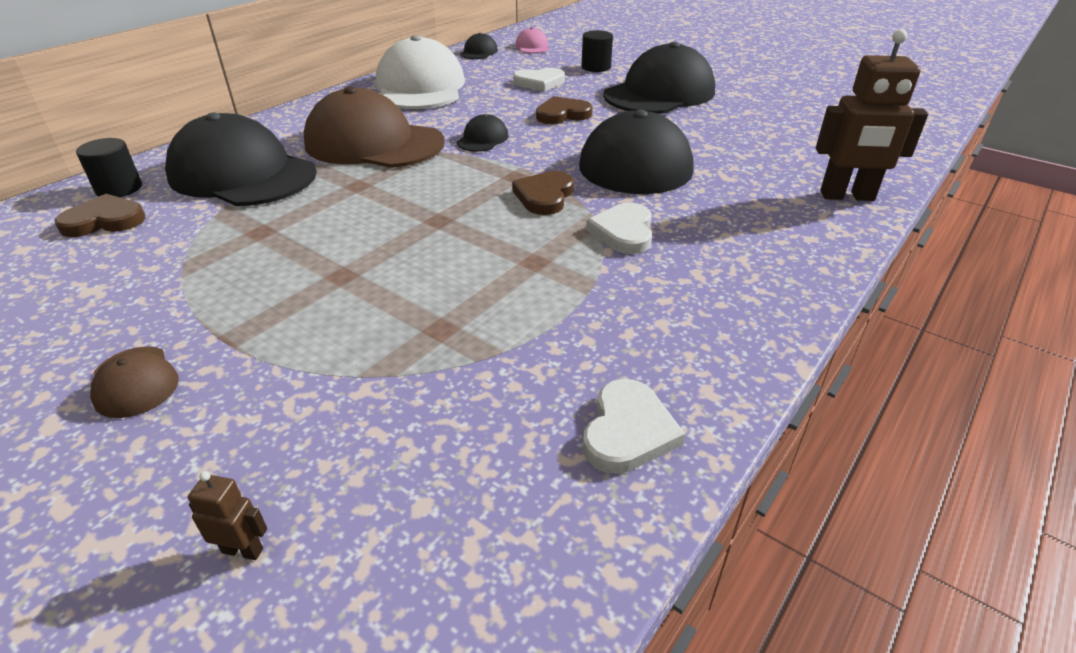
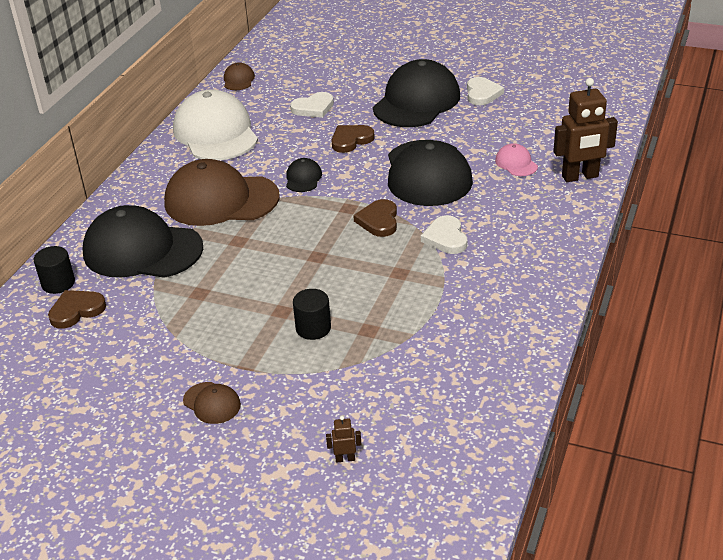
camera: 15 degrees left, 0 degrees up
black cap [460,33,498,59] -> brown cap [224,62,255,90]
pink cap [515,27,549,53] -> pink cap moved to [495,143,538,176]
black cylinder [581,30,613,72] -> black cylinder moved to [293,289,331,340]
white heart [583,379,685,474] -> white heart moved to [467,77,504,105]

